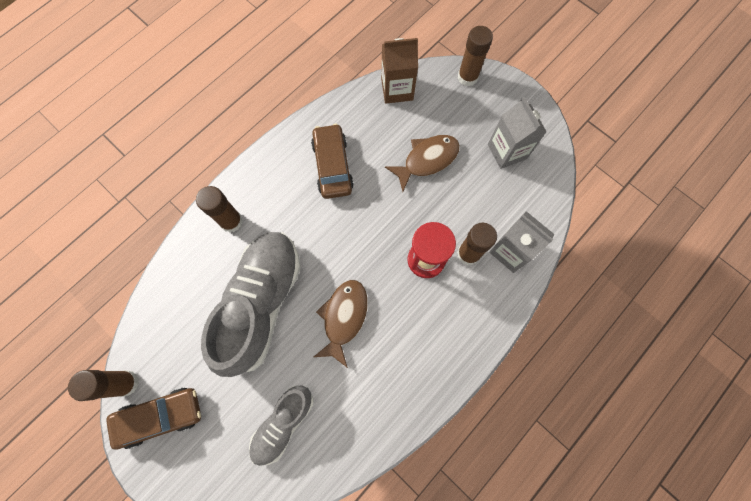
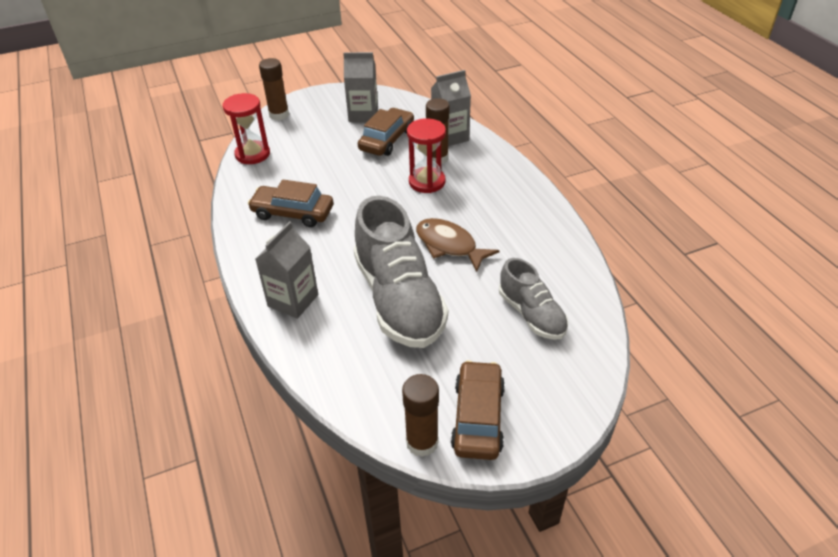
camera: 65 degrees left, 30 degrees down
brown glue stick [196,186,243,232] -> grey carton [255,221,318,319]
grey shoe [201,232,301,377] -> grey shoe turned 150 degrees counterclockwise [354,196,448,348]
brown carton [381,38,418,104] -> red hourglass [223,93,270,164]
brown fish [385,135,460,191] -> none
none -> brown car [358,108,414,156]

